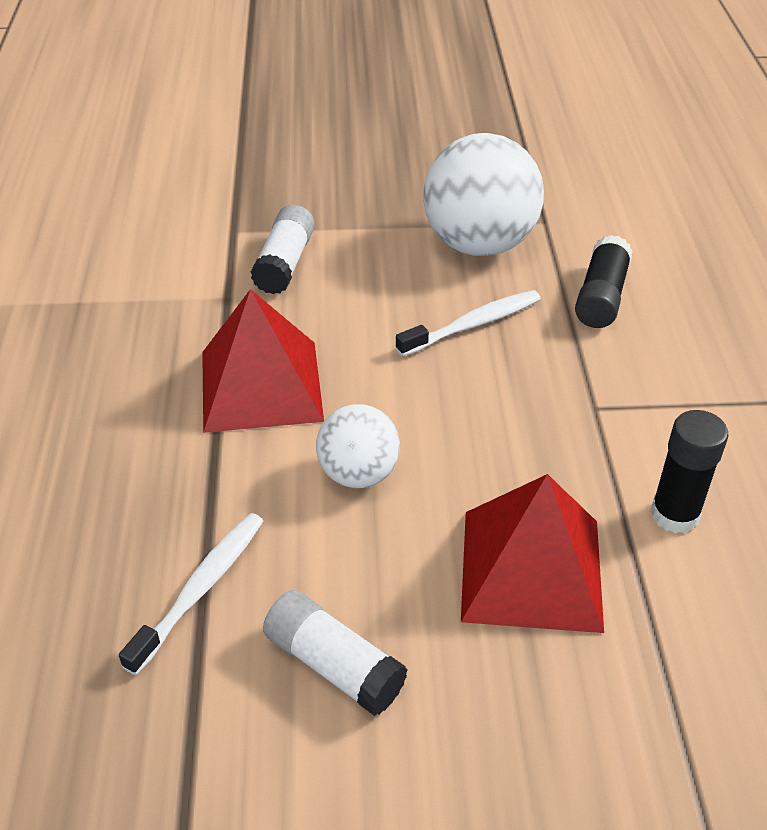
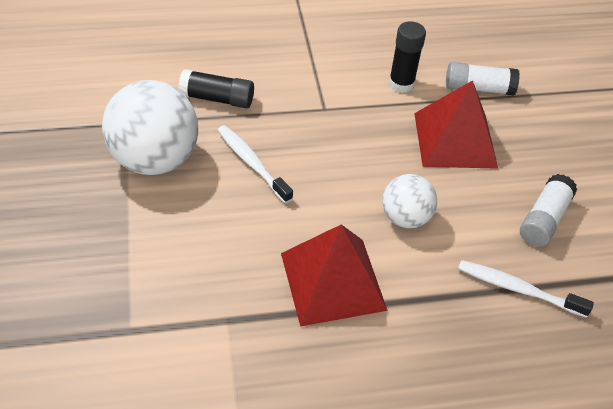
camera: 100 degrees left, 5 degrees up
white glue stick [251,205,315,295] -> white glue stick moved to [446,62,520,96]

